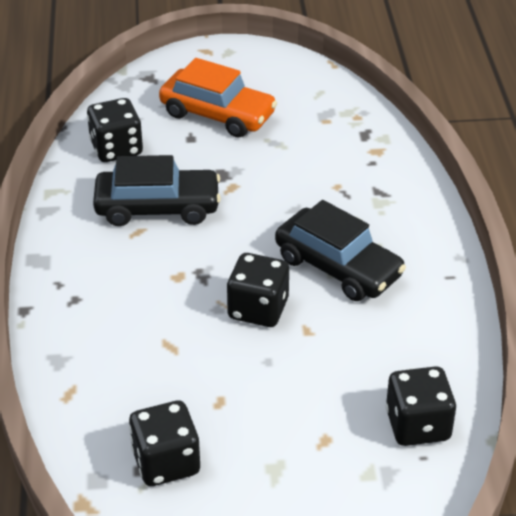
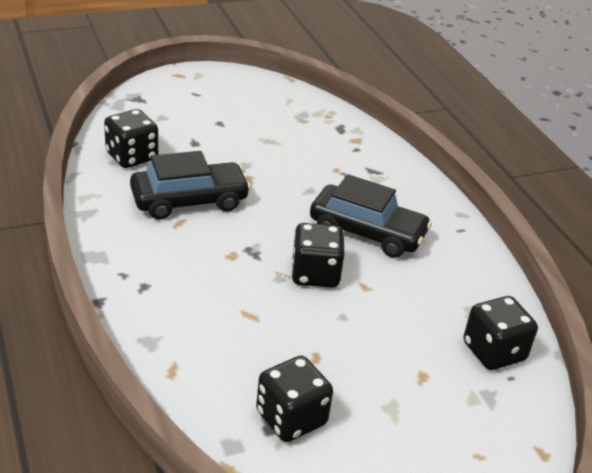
camera: 20 degrees left, 5 degrees down
orange car [159,58,277,138] -> none

